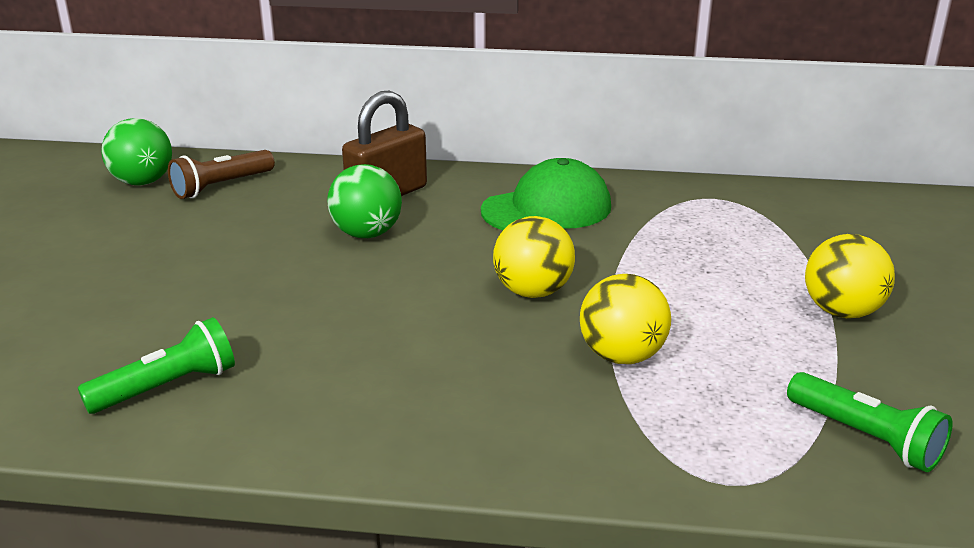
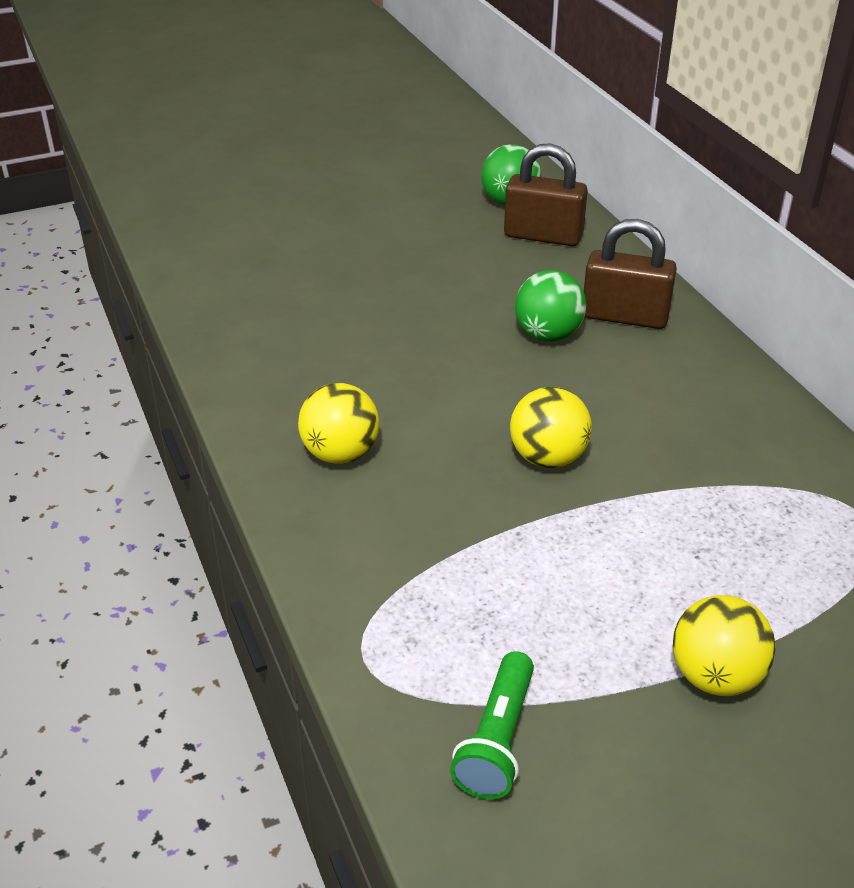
camera: 60 degrees right, 10 degrees up
green flashlight [78,317,235,414] -> none
brown flashlight [168,150,275,199] -> brown padlock [504,143,588,246]
green cap [481,158,611,230] -> none
yellow ball [580,274,671,364] -> yellow ball moved to [298,383,379,464]

